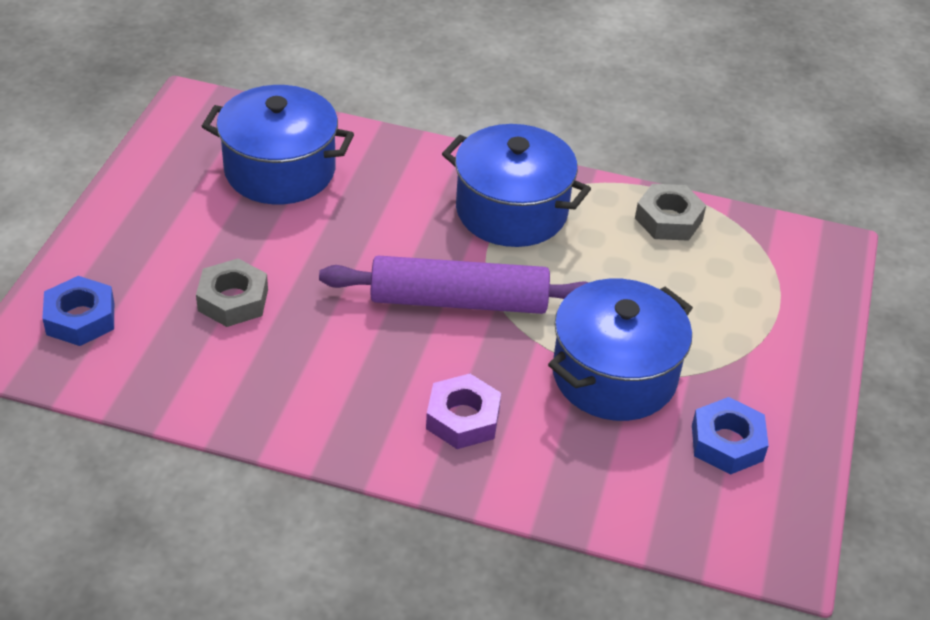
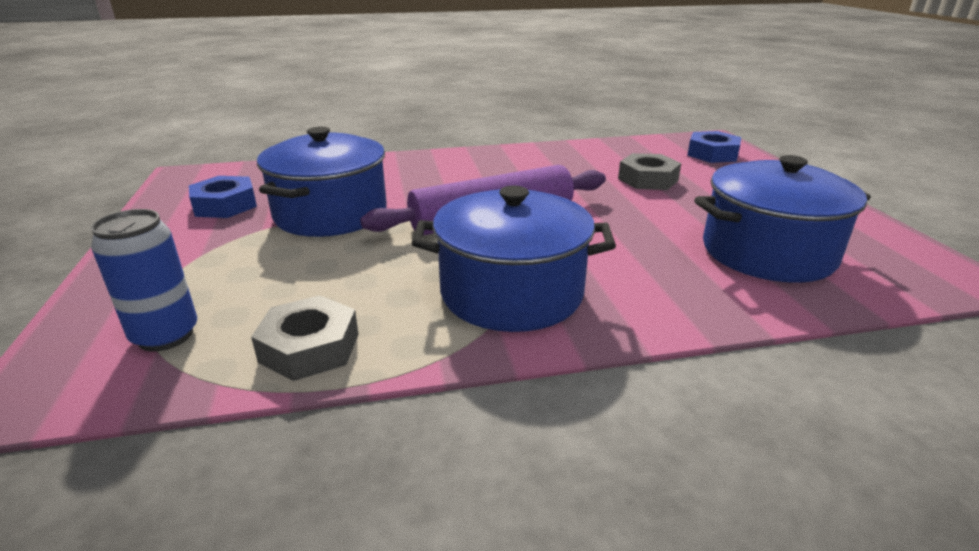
camera: 155 degrees right, 15 degrees down
purple nut [426,374,501,449] -> none
none -> blue can [91,209,197,352]

